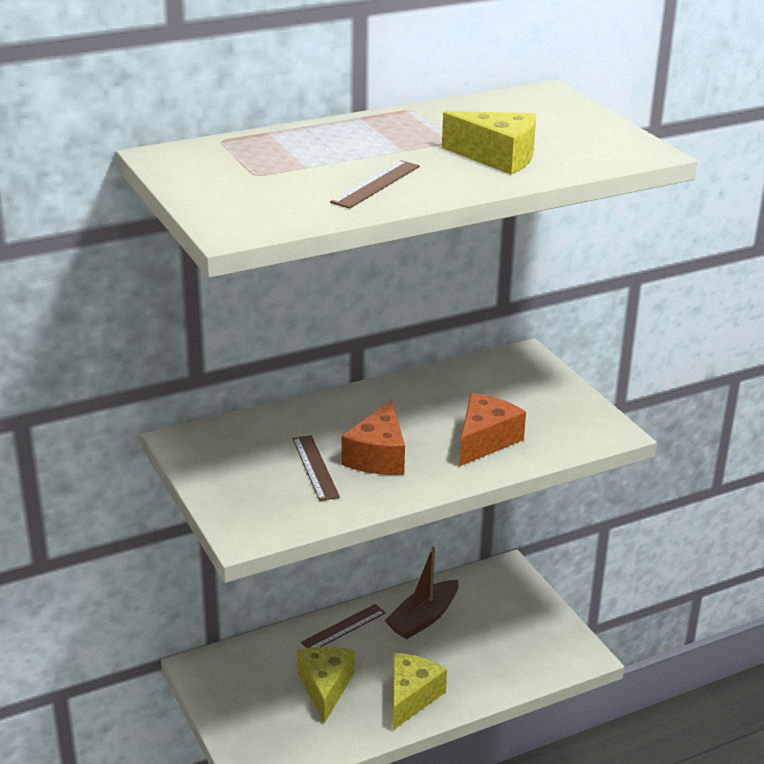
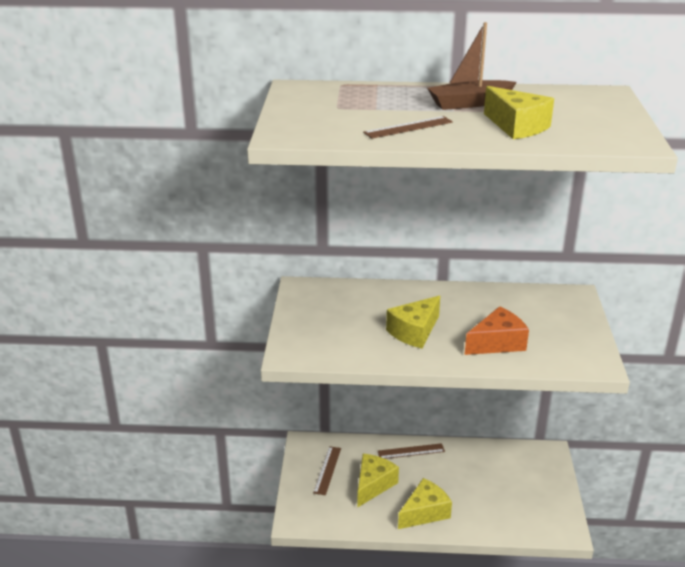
camera: 30 degrees right, 0 degrees up
brown ruler [292,435,340,501] -> brown ruler moved to [313,446,341,495]
orange cheese [341,400,405,475] -> yellow cheese [386,296,440,348]
brown boat [385,547,459,639] -> brown boat moved to [427,22,517,110]

